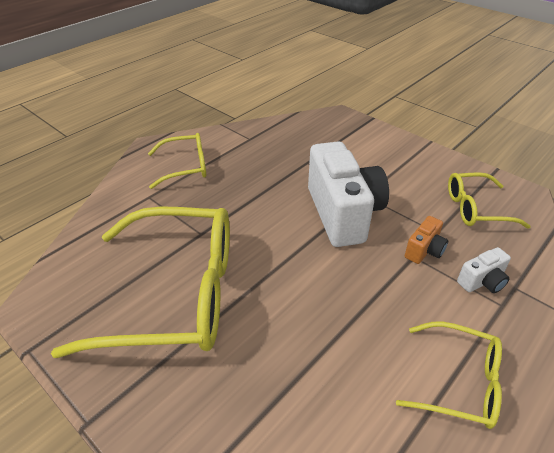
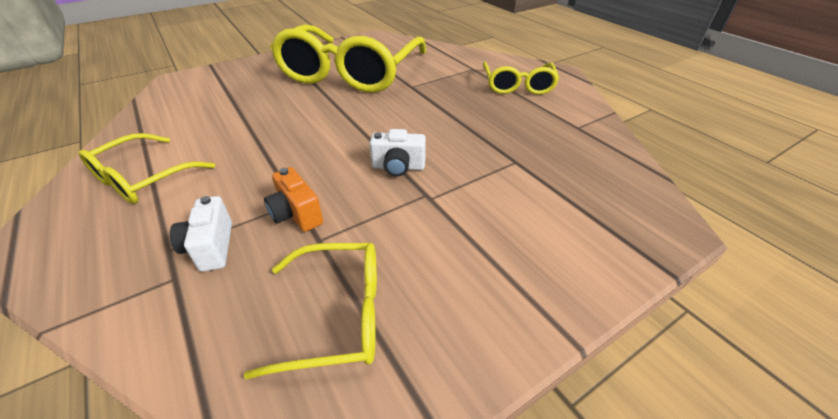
camera: 105 degrees right, 0 degrees up
white camera [308,141,389,247] -> white camera [370,129,426,176], size x0.44
yellow glasses [448,172,531,229] -> yellow glasses turned 75 degrees clockwise [244,243,377,380]

